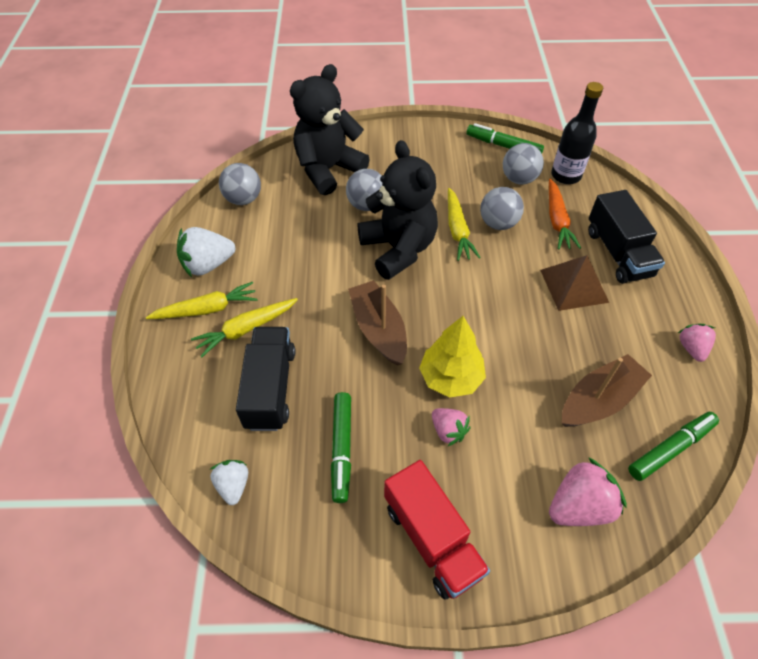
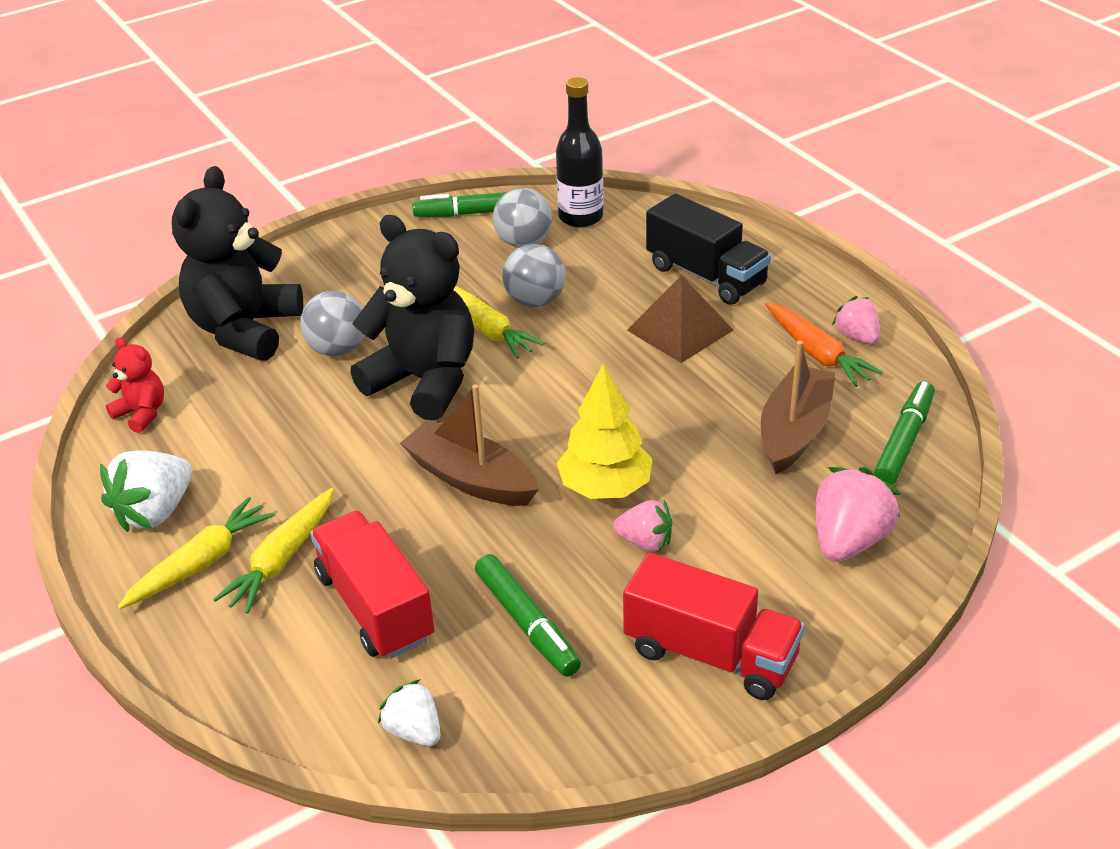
camera: 30 degrees left, 15 degrees down
grey ball [219,163,261,205] -> red teddy bear [106,337,164,433]
black truck [236,327,295,431] -> red truck [310,511,435,659]
orange carrot [549,179,581,249] -> orange carrot moved to [765,302,883,387]

